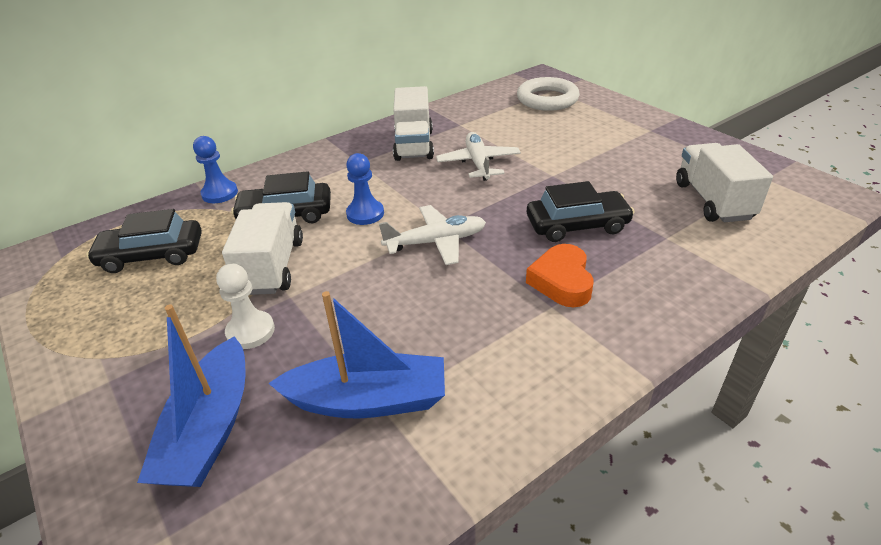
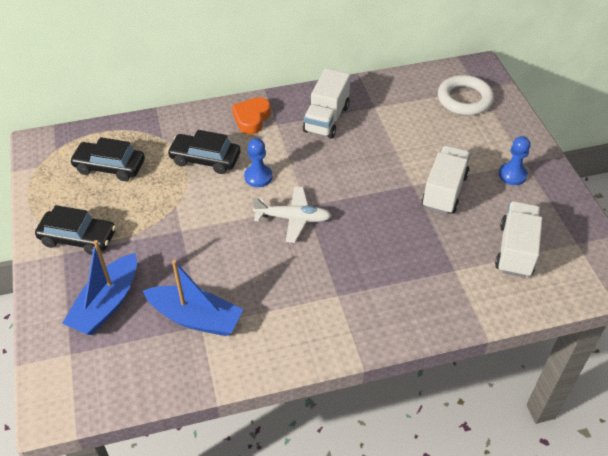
camera: 20 degrees right, 10 degrees up
blue pawn [193,136,238,203] -> blue pawn moved to [499,136,530,185]
white pawn [216,263,275,349] -> none
white truck [222,202,303,295] -> white truck moved to [422,145,471,215]
white plane [436,132,521,181] -> none
orange heart [526,244,594,307] -> orange heart moved to [232,97,271,134]
black car [527,181,635,242] -> black car moved to [35,205,116,255]

